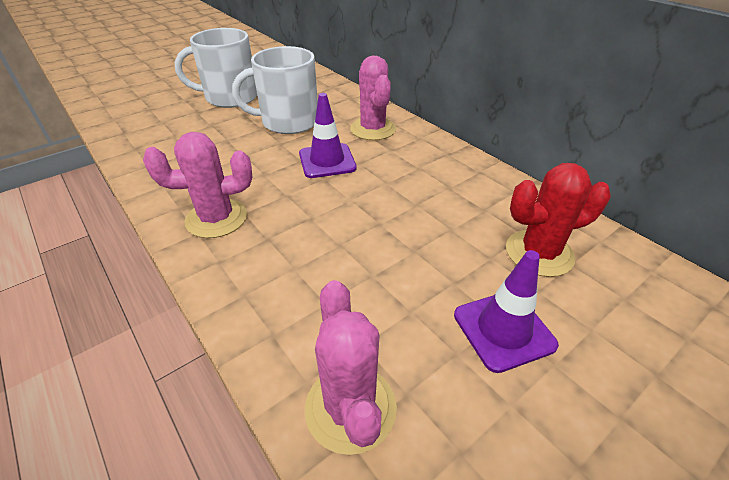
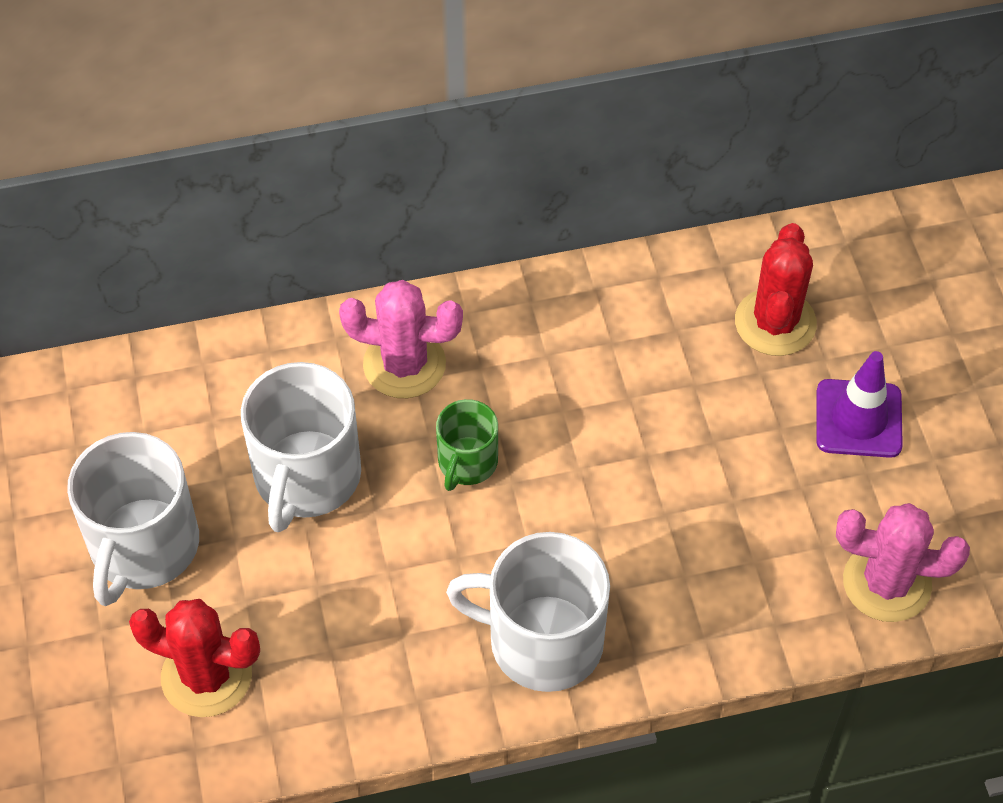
camera: 65 degrees left, 15 degrees up
pink cactus [143,132,252,238] -> white mug [446,532,610,692]
purple traffic cone [299,93,357,178] -> green mug [436,399,498,491]
none -> red cactus [129,599,260,717]

